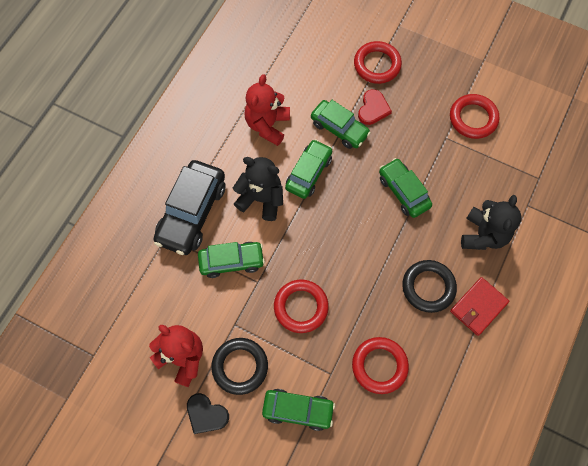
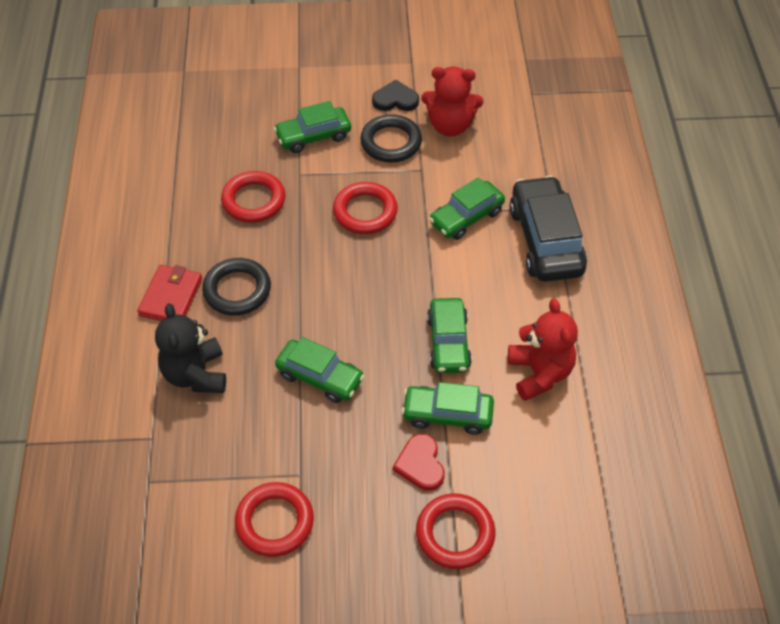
camera: 150 degrees right, 15 degrees down
black teddy bear [233,157,283,221] -> none

